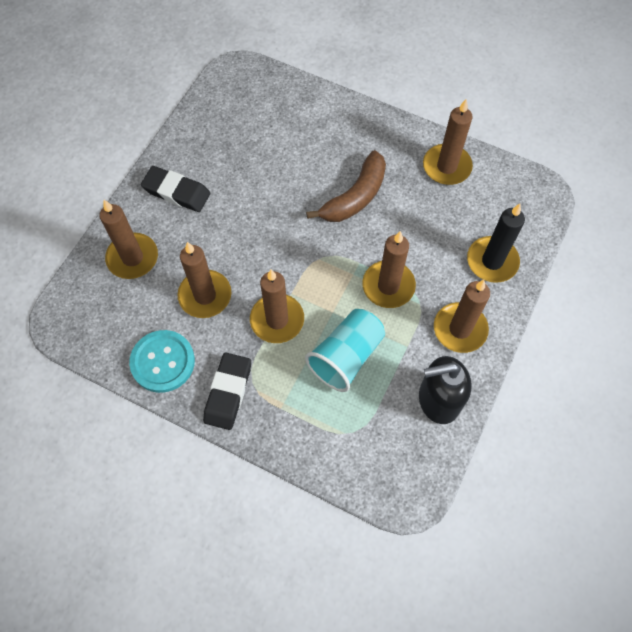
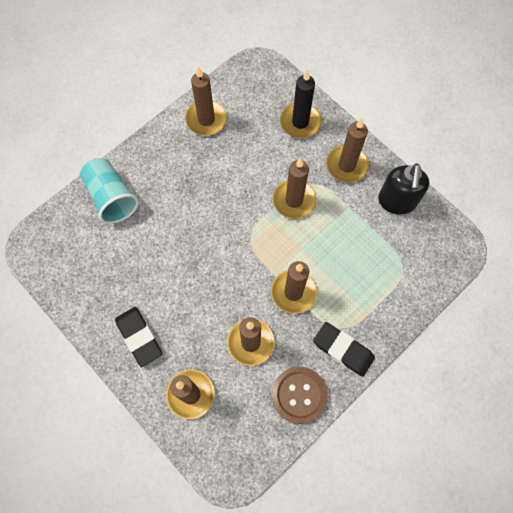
camera: 70 degrees left, 5 degrees up
turquoise button [129,330,195,393] -> brown button [272,367,328,424]
black eraser [141,166,210,212] -> black eraser turned 75 degrees counterclockwise [115,307,162,367]
turquoise cup [305,309,385,392] -> turquoise cup moved to [80,158,139,224]
brown banana [306,150,386,222] -> none

